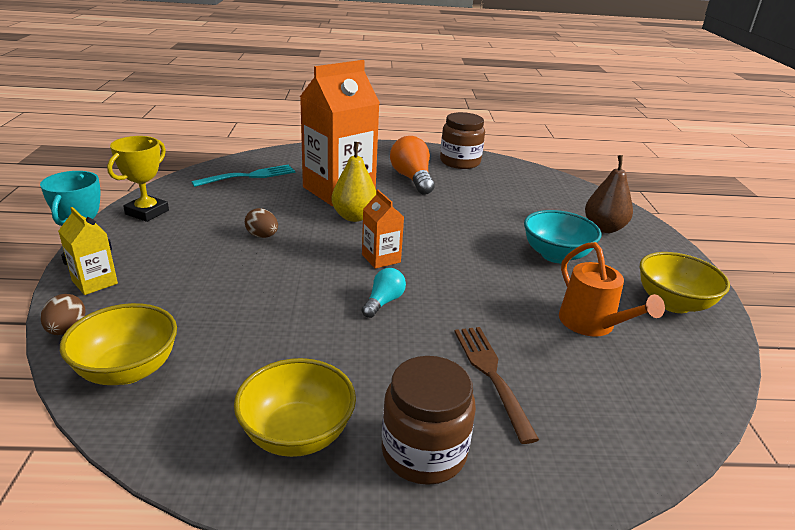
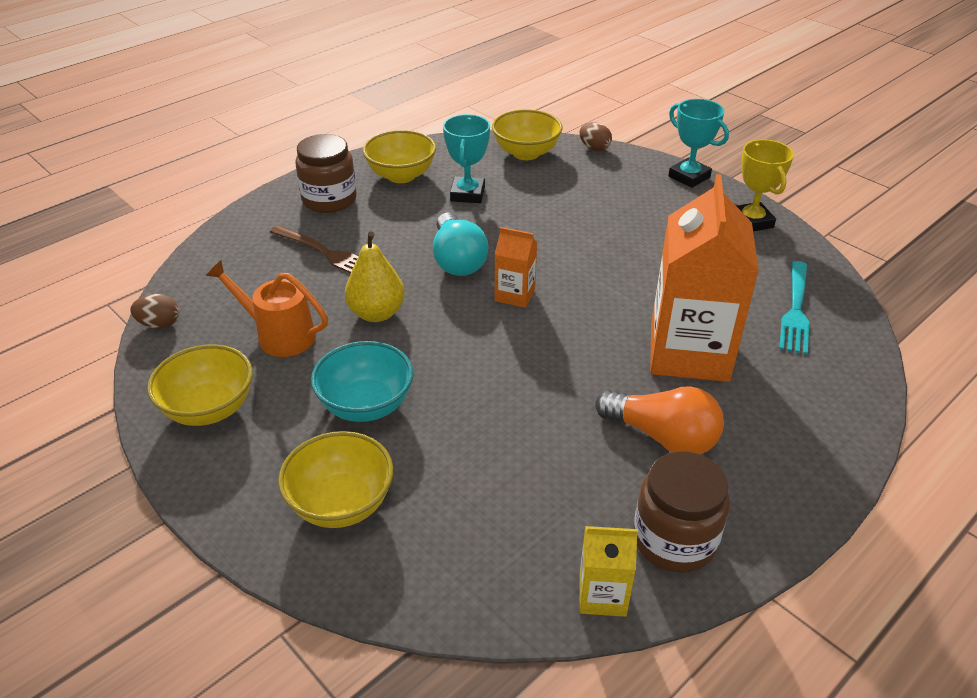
camera: 140 degrees right, 10 degrees up
yellow carton [58,207,118,295] -> yellow carton moved to [580,526,638,617]
brown egg [245,208,278,238] -> brown egg moved to [130,294,179,329]
yellow pear [332,142,376,222] -> yellow pear moved to [345,231,405,322]
turquoise light bulb [362,268,406,318] -> turquoise light bulb [433,213,489,276], size x1.75
brown pear [585,155,633,233] -> yellow bowl [278,431,393,528]
none -> turquoise trophy [443,114,490,203]

